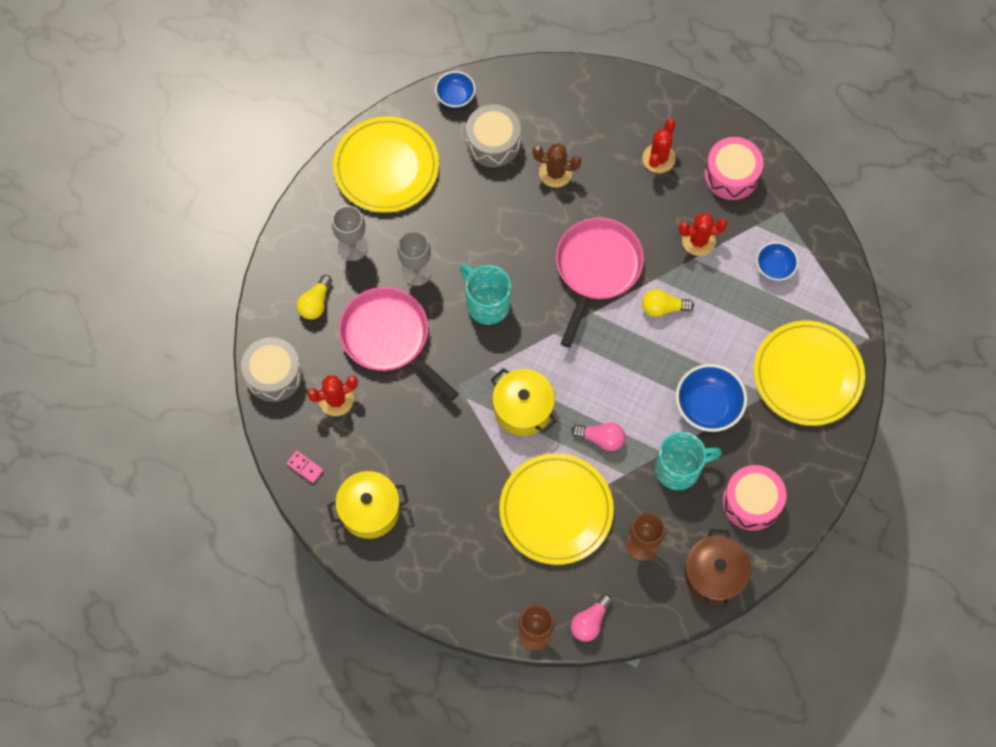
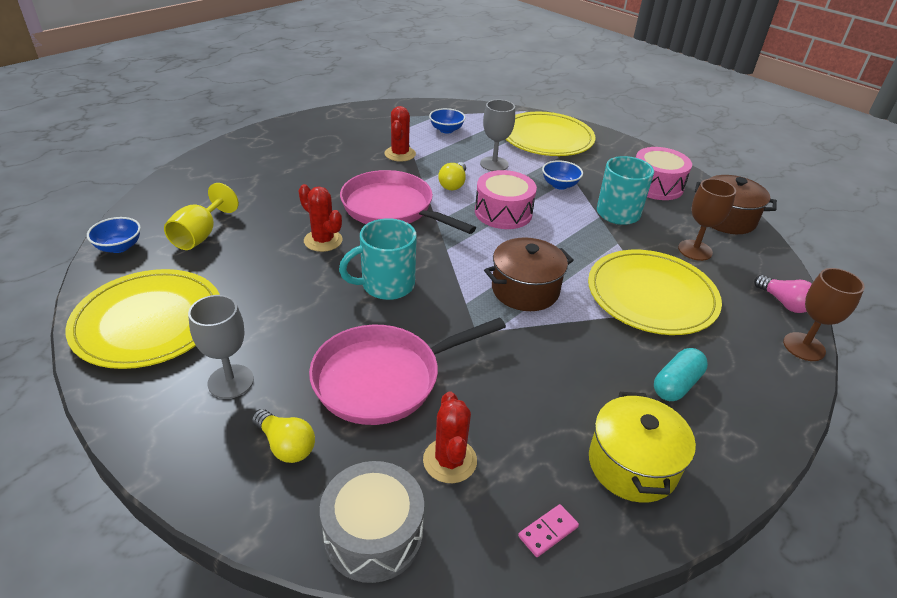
camera: 75 degrees left, 30 degrees down
grey goblet [397,231,432,286] -> grey goblet moved to [480,99,515,171]
grey drum [466,104,521,167] -> yellow goblet [164,183,239,250]
yellow pot [490,368,557,436] -> brown pot [484,237,574,311]
brown cactus [533,143,581,188] -> none
pink light bulb [572,422,625,451] -> none
red cactus [642,119,675,173] -> red cactus moved to [299,184,343,252]
blue bowl [676,364,747,432] -> blue bowl [542,160,583,190], size x0.61
pink drum [704,137,763,200] -> pink drum moved to [475,170,537,229]
none -> turquoise capsule [654,348,708,401]

